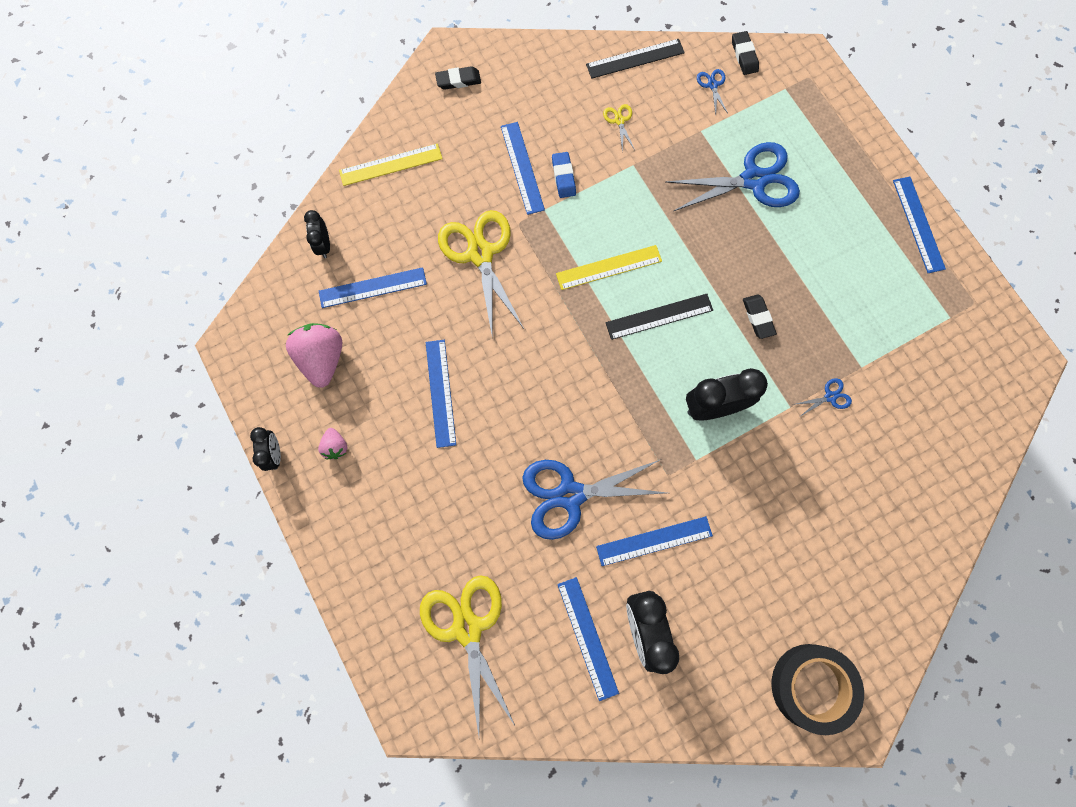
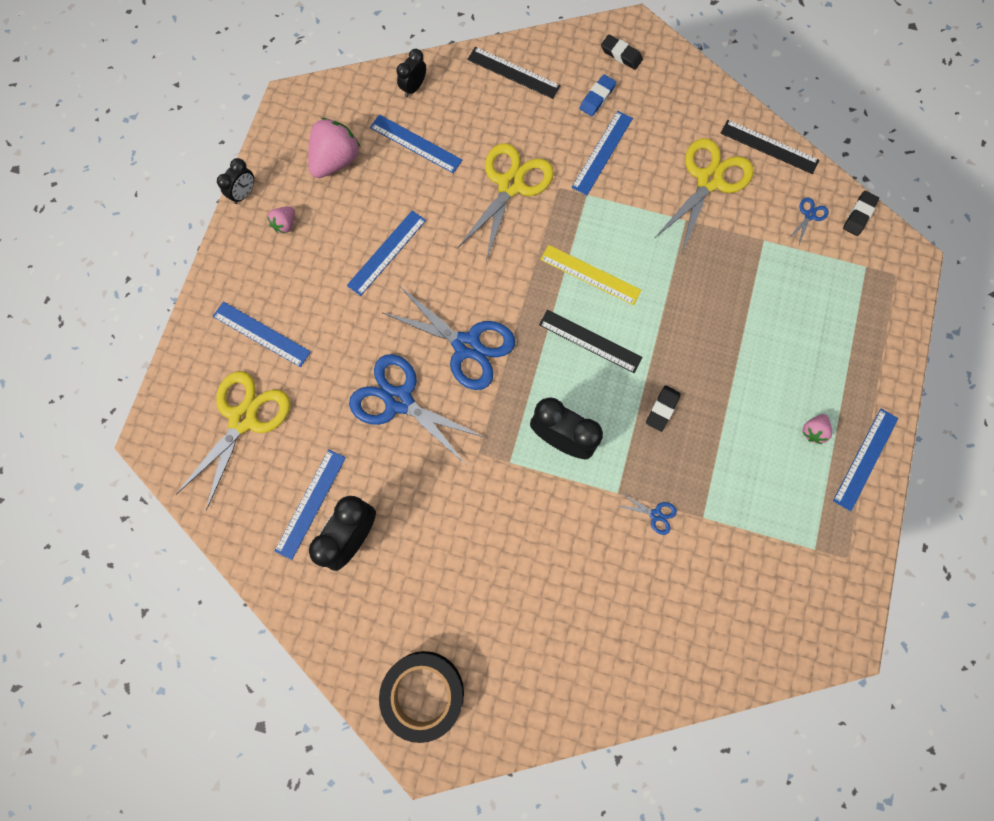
camera: 45 degrees right, 0 degrees up
yellow ruler [339,143,442,186] -> black ruler [467,47,561,99]
blue eraser [552,152,576,198] -> blue eraser moved to [580,74,616,116]
blue ruler [596,516,713,566] -> blue ruler moved to [213,301,311,367]
yellow scissors [603,104,635,152] -> yellow scissors [656,138,754,253], size x2.40
blue scissors [665,142,800,211] -> blue scissors moved to [381,287,515,390]
none -> pink strawberry [803,414,832,444]

